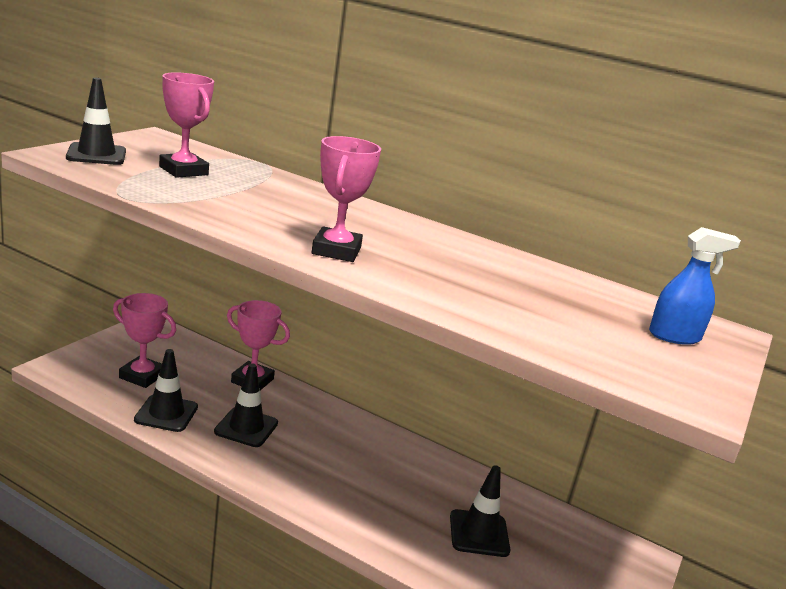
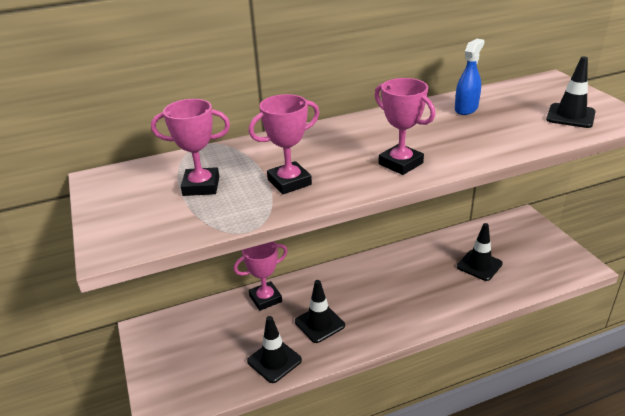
camera: 45 degrees left, 10 degrees up
black traffic cone [66,78,126,165] -> black traffic cone moved to [546,56,596,128]
pink trophy [113,293,176,388] -> pink trophy moved to [249,94,319,194]
blue spray bottle [649,227,741,345] -> blue spray bottle moved to [455,39,484,115]

